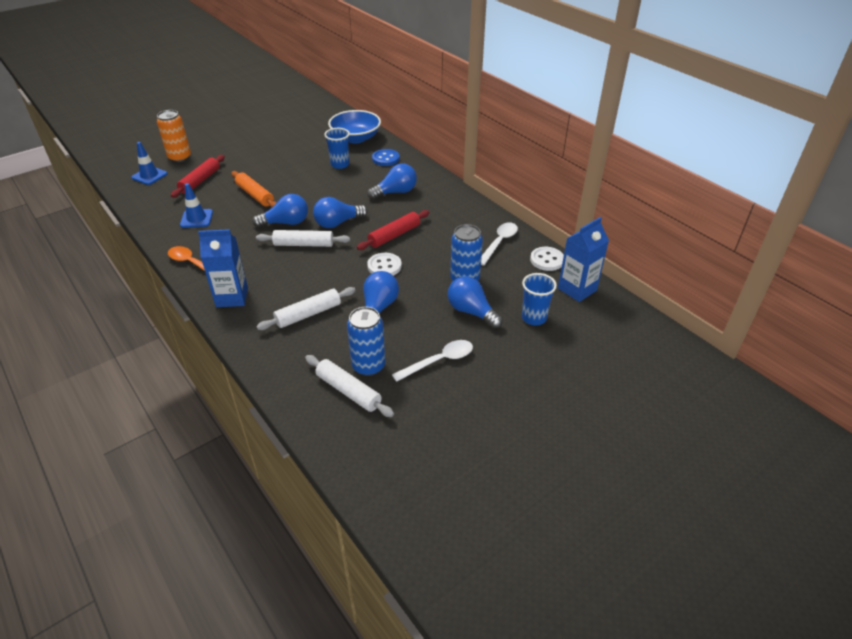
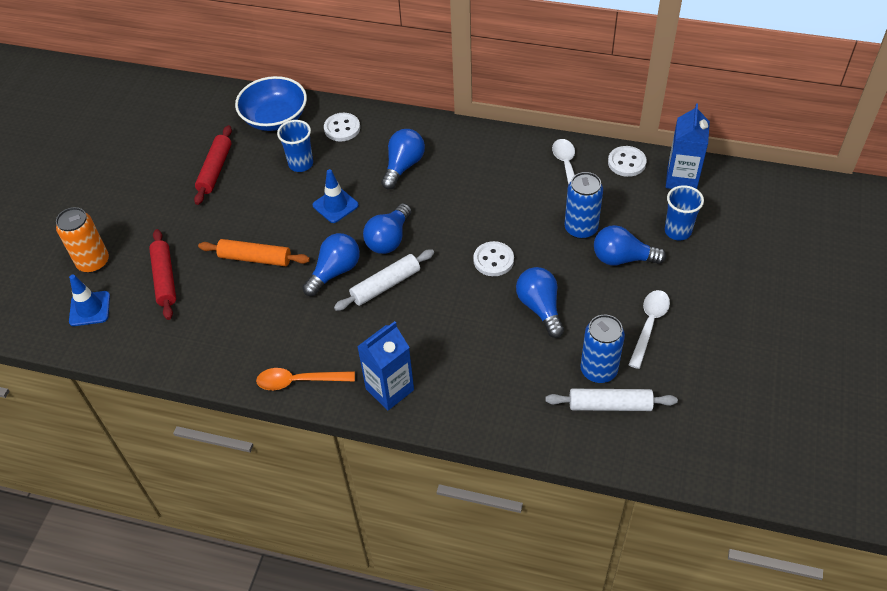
camera: 35 degrees left, 10 degrees up
blue traffic cone [180,183,213,228] -> blue traffic cone moved to [313,169,359,223]
white rolling pin [256,287,356,330] -> none
red rolling pin [357,210,430,250] -> red rolling pin moved to [194,125,232,205]
blue button [372,149,400,166] -> white button [324,113,360,142]

